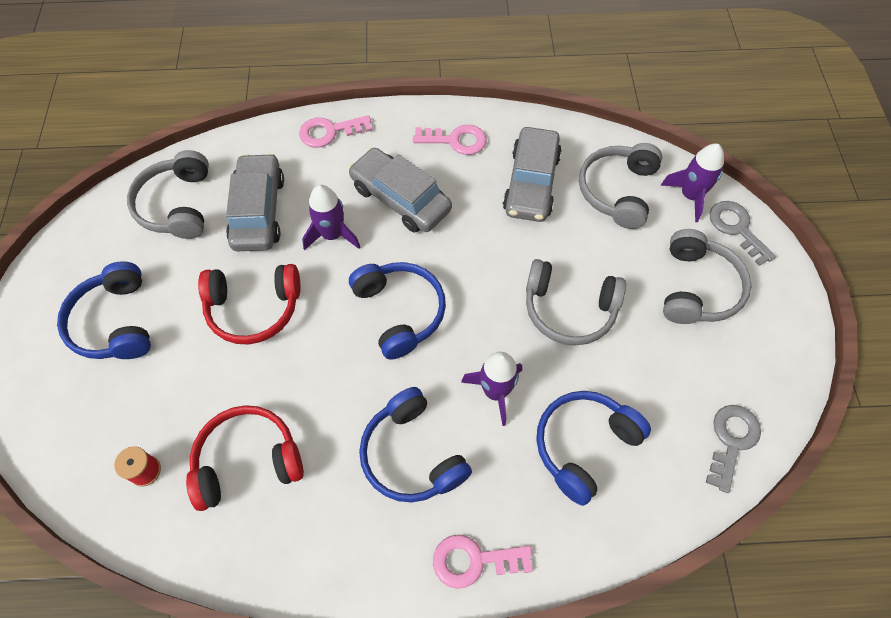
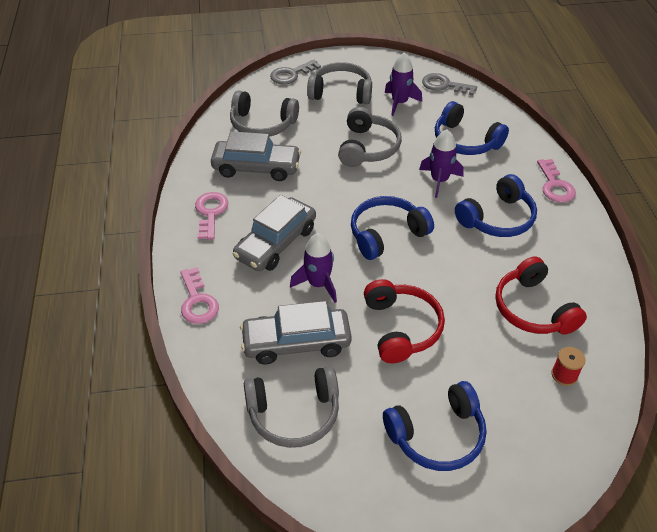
camera: 95 degrees left, 15 degrees down
purple rocket [661,144,724,222] -> purple rocket moved to [385,53,422,116]

